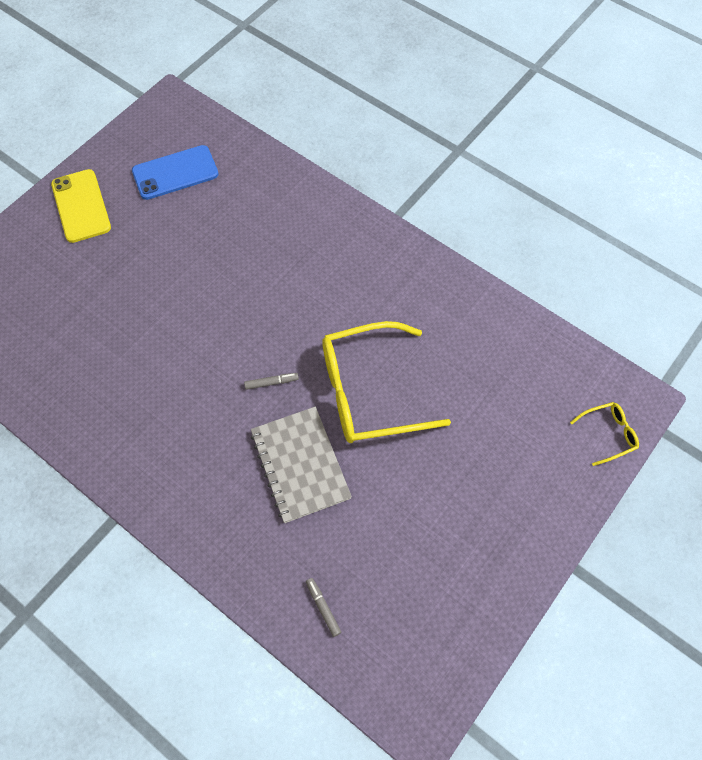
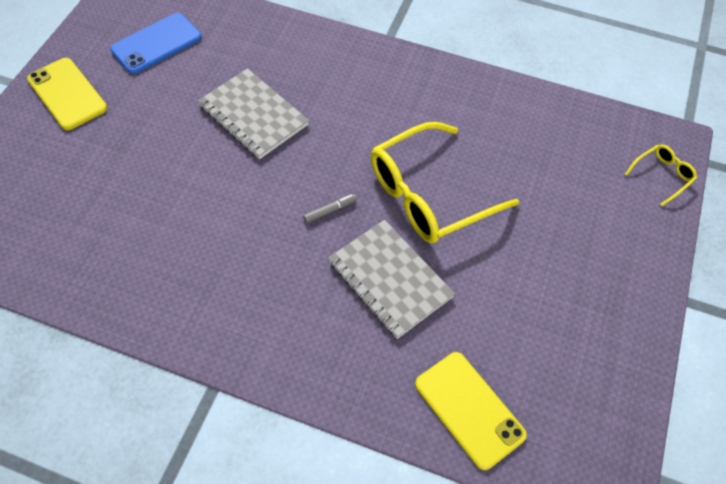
camera: 20 degrees left, 5 degrees down
grey marker [306,578,341,637] -> yellow phone [415,352,527,470]
none -> grey notebook [198,68,309,159]

